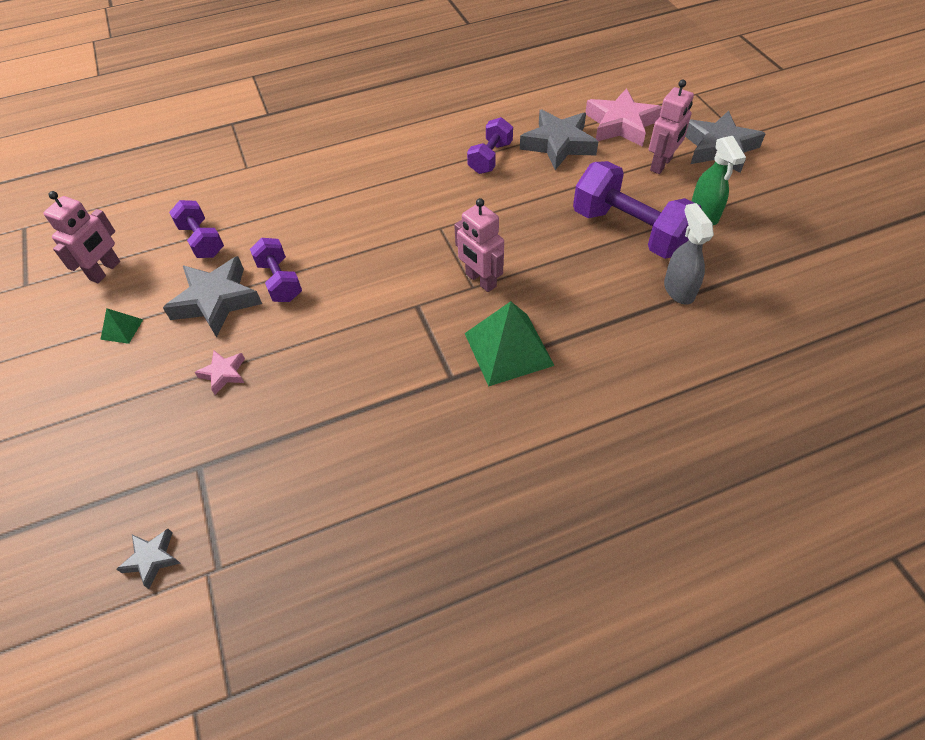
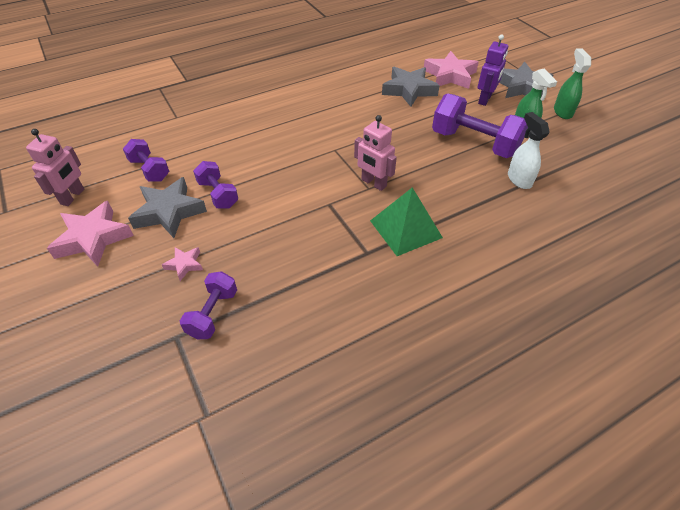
camera: 10 degrees left, 5 degrees down
green pyramid [100,308,143,344] -> pink star [47,201,134,267]
grey star [116,529,180,589] -> none
purple dumbbell [467,117,513,174] -> purple dumbbell moved to [180,271,237,339]
pink robot [649,80,694,174] -> purple robot [478,34,508,106]
grey spray bottle [664,203,714,305] -> white spray bottle [508,112,550,189]
none -> green spray bottle [554,48,591,119]

